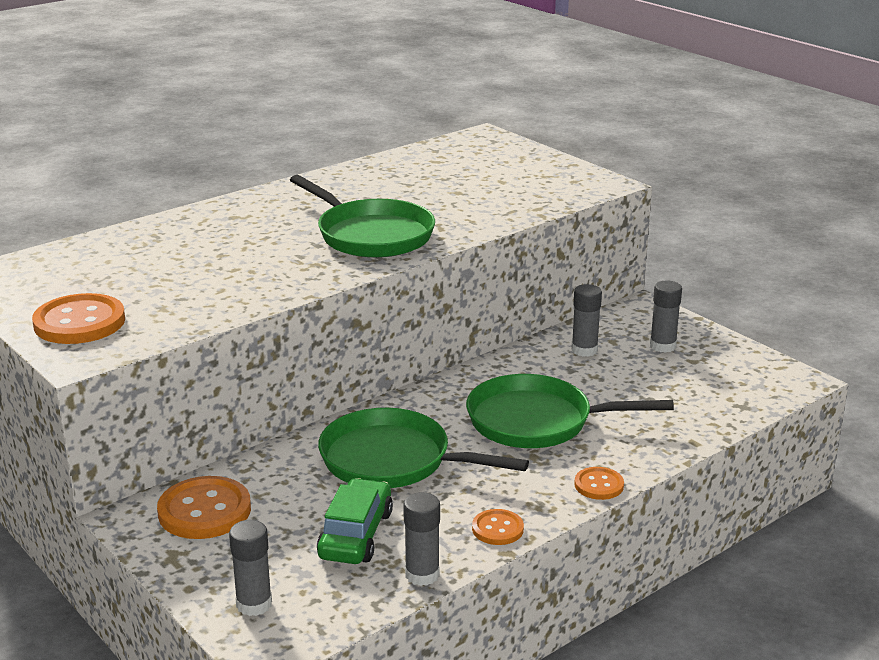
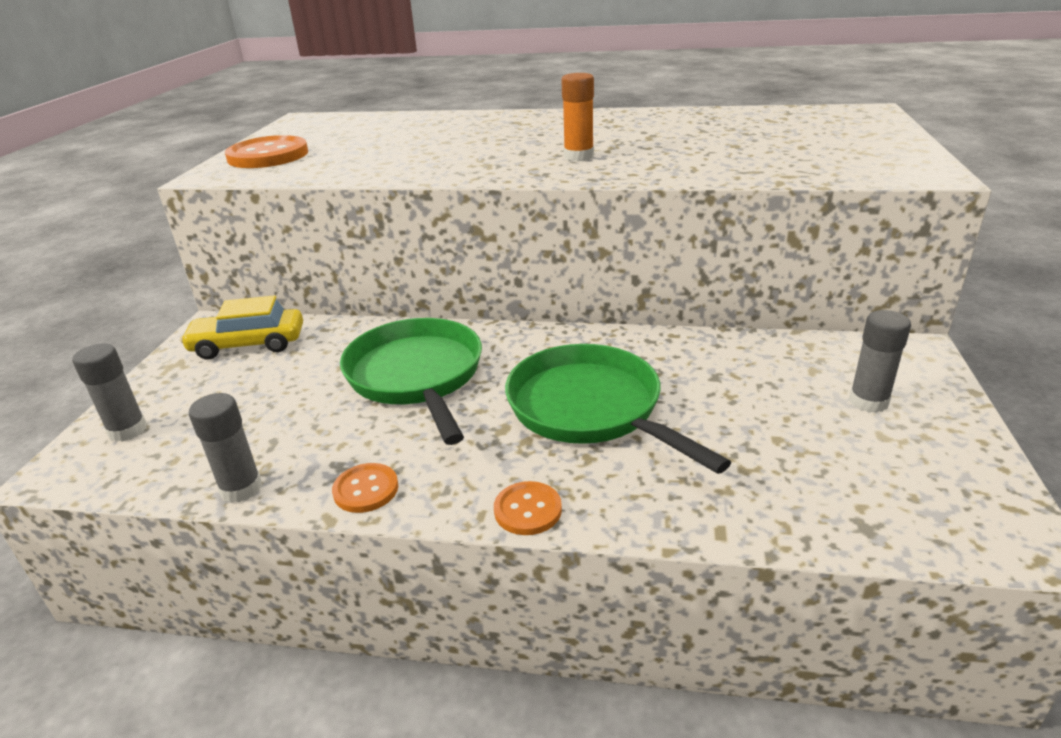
camera: 50 degrees right, 5 degrees up
orange button [157,476,251,539] -> yellow car [180,295,303,360]
green pan [290,175,435,258] -> orange glue stick [561,73,594,161]
green car [317,478,393,564] -> none
grey glue stick [571,284,602,357] -> none

